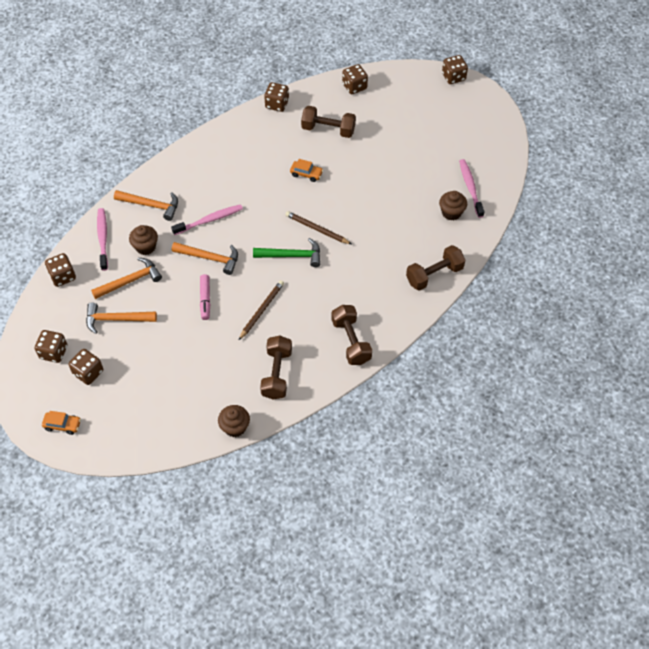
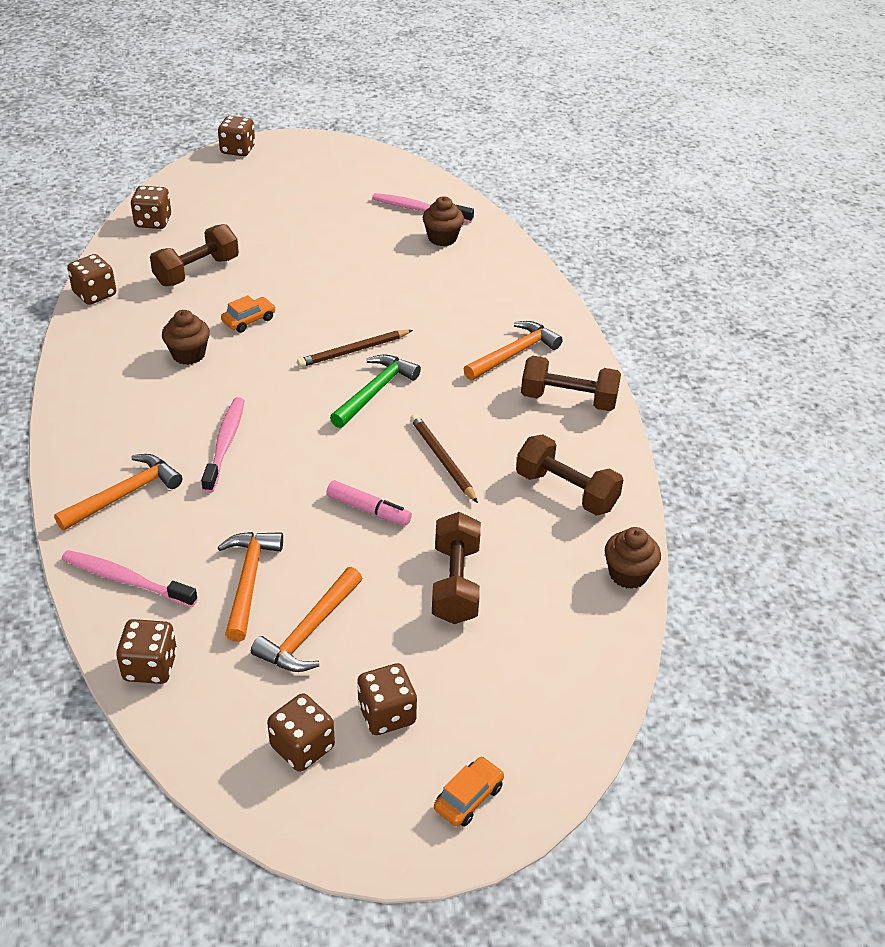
camera: 60 degrees left, 15 degrees down
brown cupcake [129,225,158,255] -> brown cupcake moved to [162,310,210,365]
orange hammer [172,242,238,275] -> orange hammer moved to [464,321,563,380]
brown dumbbell [406,245,465,291] -> brown dumbbell moved to [432,512,481,624]

